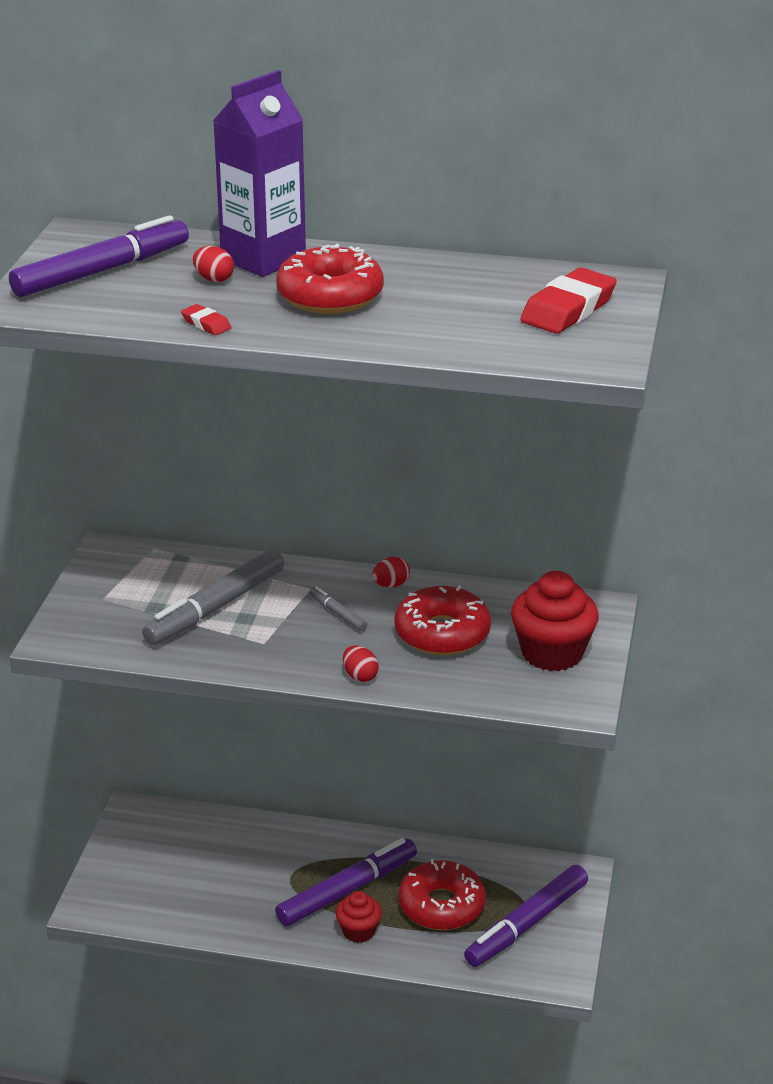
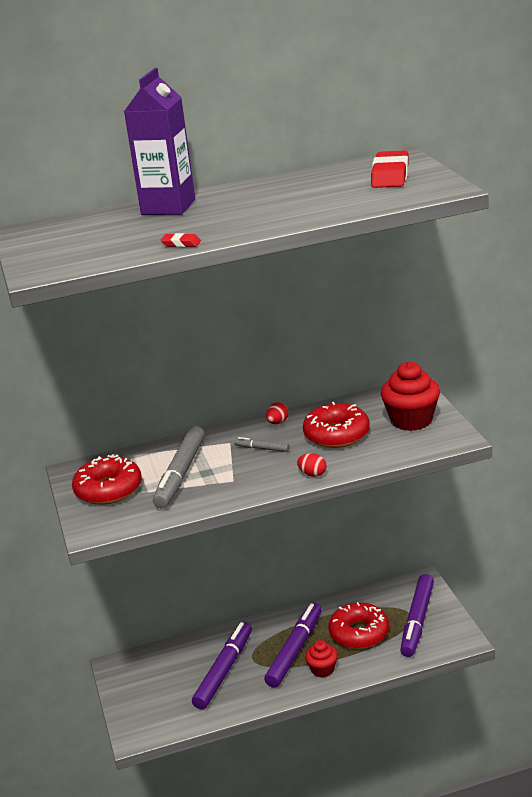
camera: 25 degrees left, 5 degrees down
purple marker [9,215,189,297] -> purple marker moved to [192,622,252,709]
red egg [193,246,234,282] -> none
red donut [276,244,384,314] -> red donut moved to [72,454,142,505]

